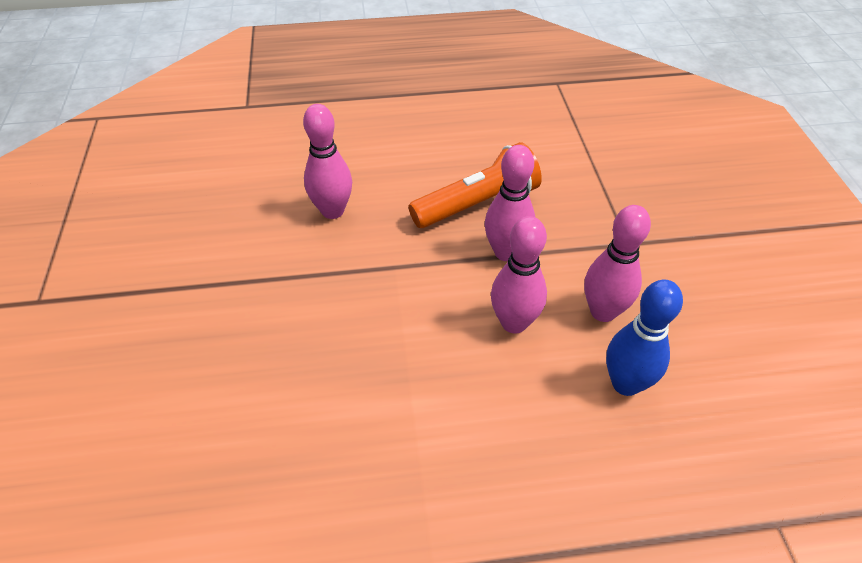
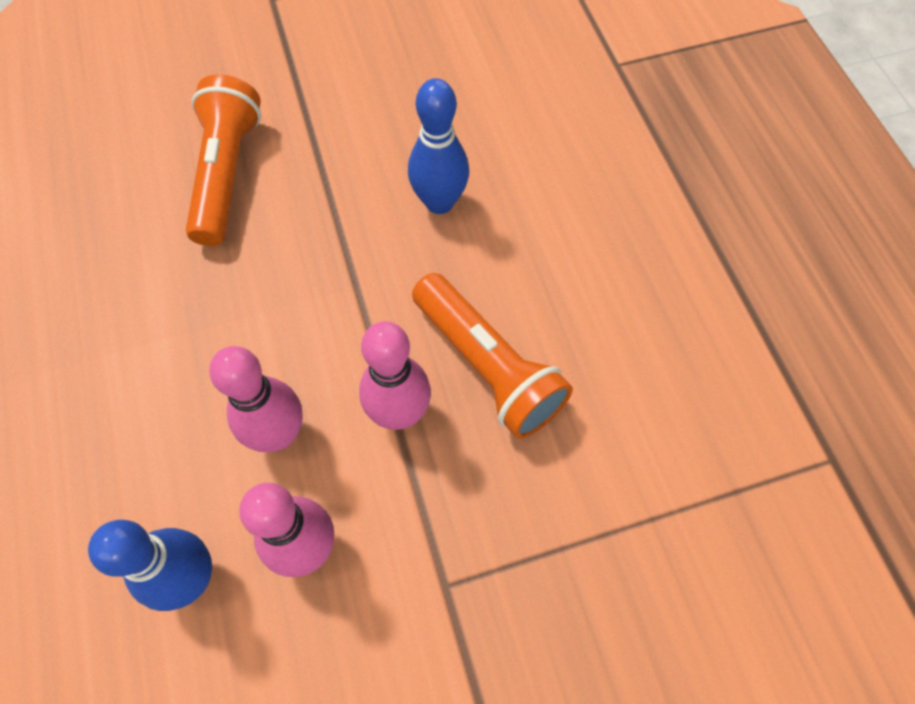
camera: 80 degrees right, 15 degrees up
pink bowling pin [303,104,352,219] -> blue bowling pin [408,78,469,214]
none -> orange flashlight [186,74,261,246]

